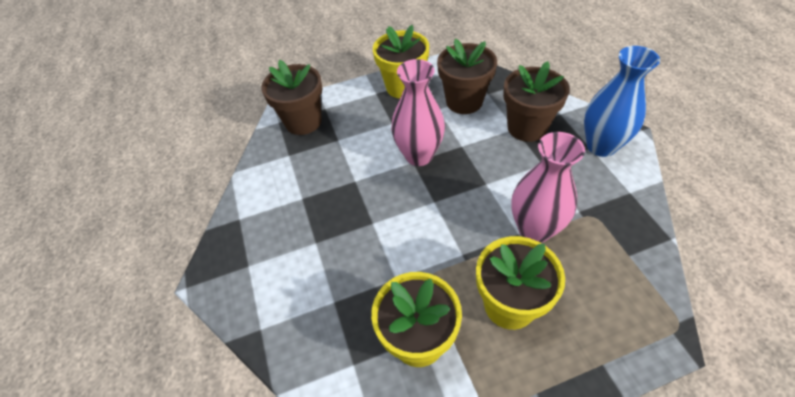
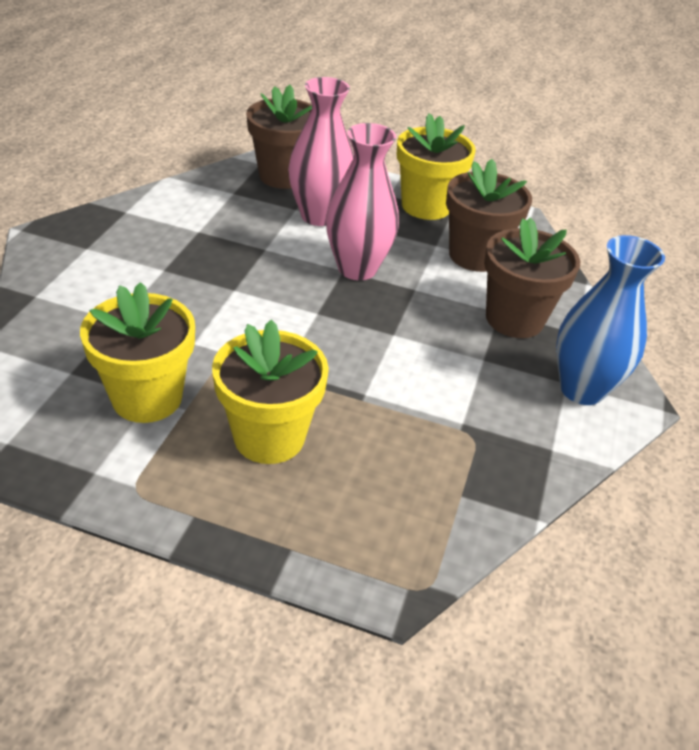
camera: 30 degrees right, 10 degrees down
pink vase [511,132,585,243] -> pink vase moved to [288,77,354,226]

